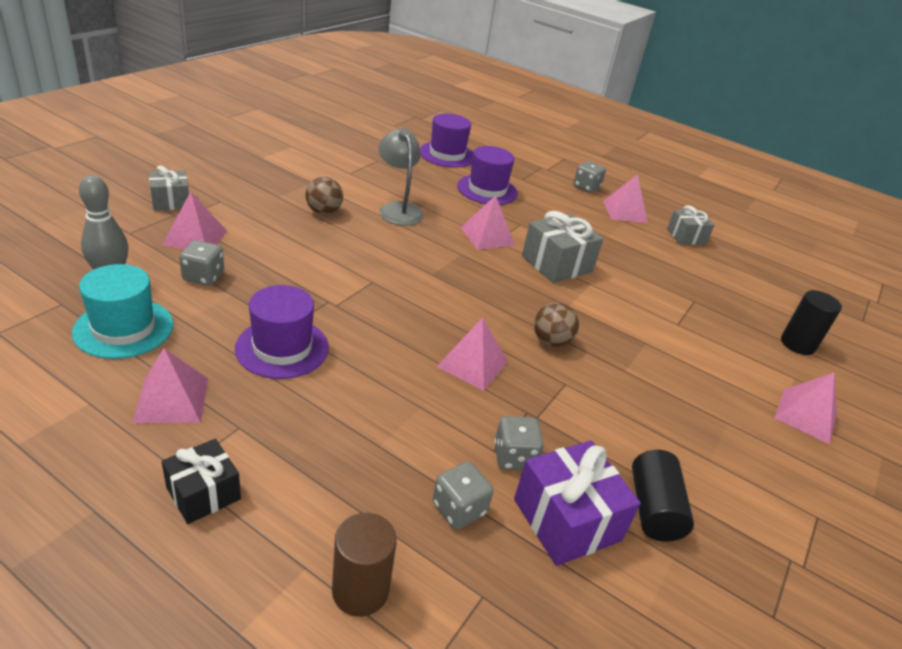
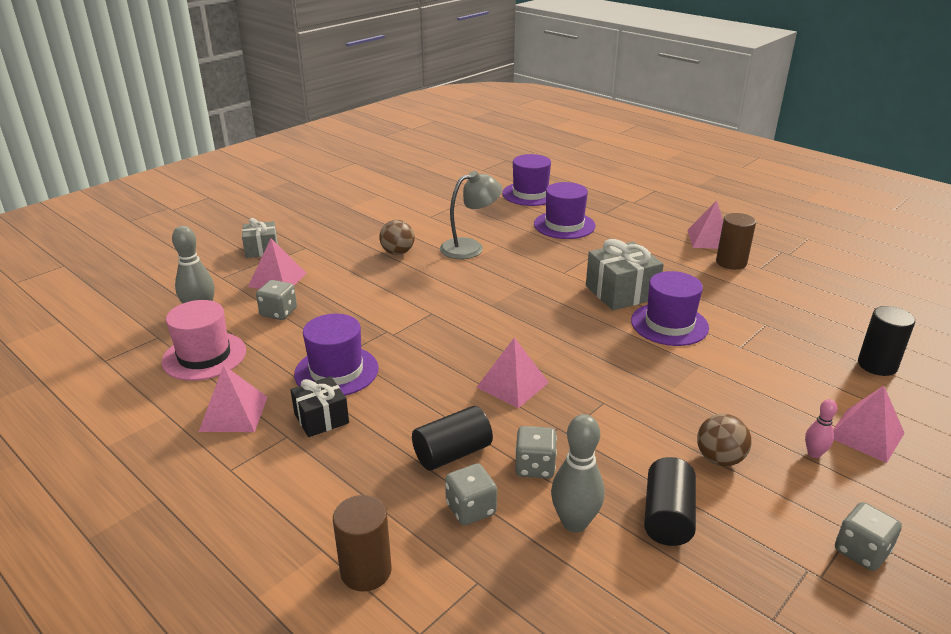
camera: 15 degrees right, 5 degrees down
turquoise hat [72,264,174,359] -> pink hat [162,300,246,381]
black gift [162,439,241,524] -> black gift moved to [290,376,349,437]
grey lamp [378,128,424,226] -> grey lamp turned 75 degrees clockwise [440,171,502,259]
pink pyramid [461,195,515,250] -> none
purple gift [514,440,641,566] -> grey bowling pin [551,414,605,532]
brown ball [534,302,579,347] -> brown ball moved to [697,414,752,466]
grey dice [573,161,606,193] -> grey dice moved to [835,502,902,571]
grey gift [667,205,714,245] -> none
none -> black cylinder [412,406,493,471]
none -> purple hat [631,271,709,346]
none -> brown cylinder [716,213,756,270]
none -> pink bowling pin [805,399,837,458]

